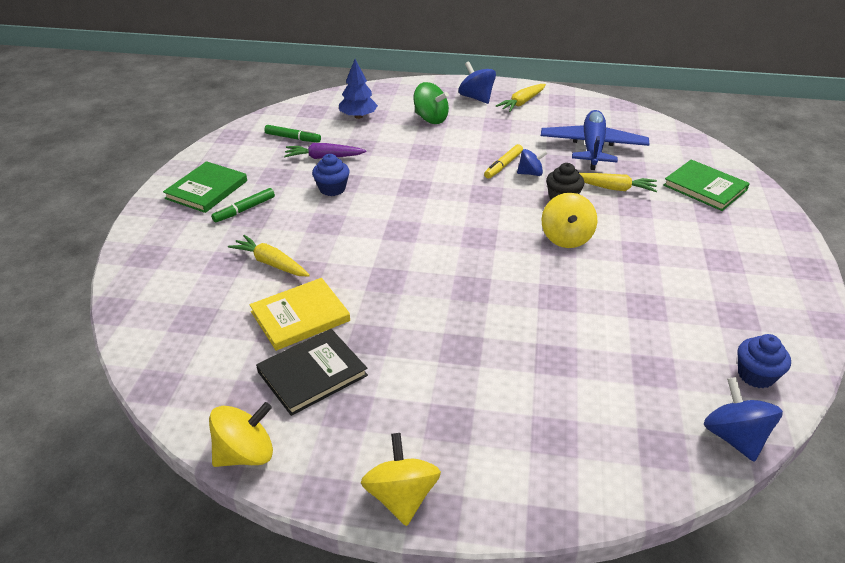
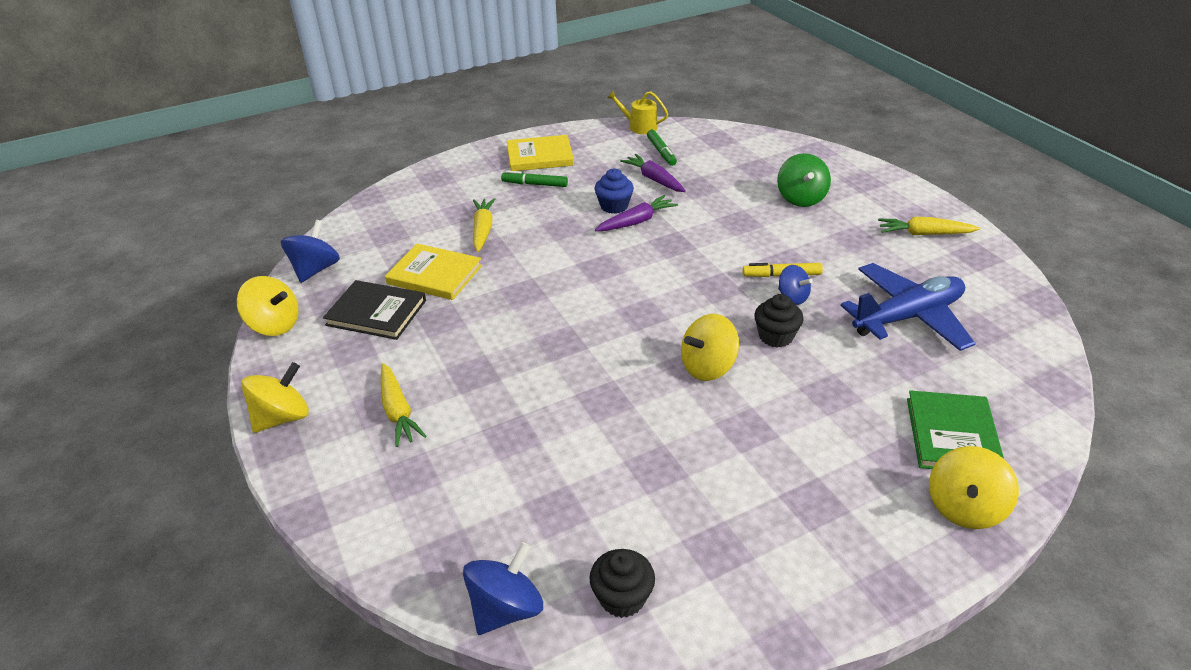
camera: 55 degrees right, 0 degrees up
green book [163,161,247,213] -> yellow book [507,135,574,171]
blue tree [339,59,378,119] -> none
blue spinning top [458,61,496,104] -> blue spinning top moved to [281,220,340,283]
yellow carrot [579,173,657,192] -> yellow carrot moved to [381,363,426,447]
blue cupcake [738,334,791,389] -> black cupcake [589,549,655,618]
none -> purple carrot [595,195,678,231]
none -> yellow watering can [607,91,668,134]
none -> yellow spinning top [929,446,1019,529]

